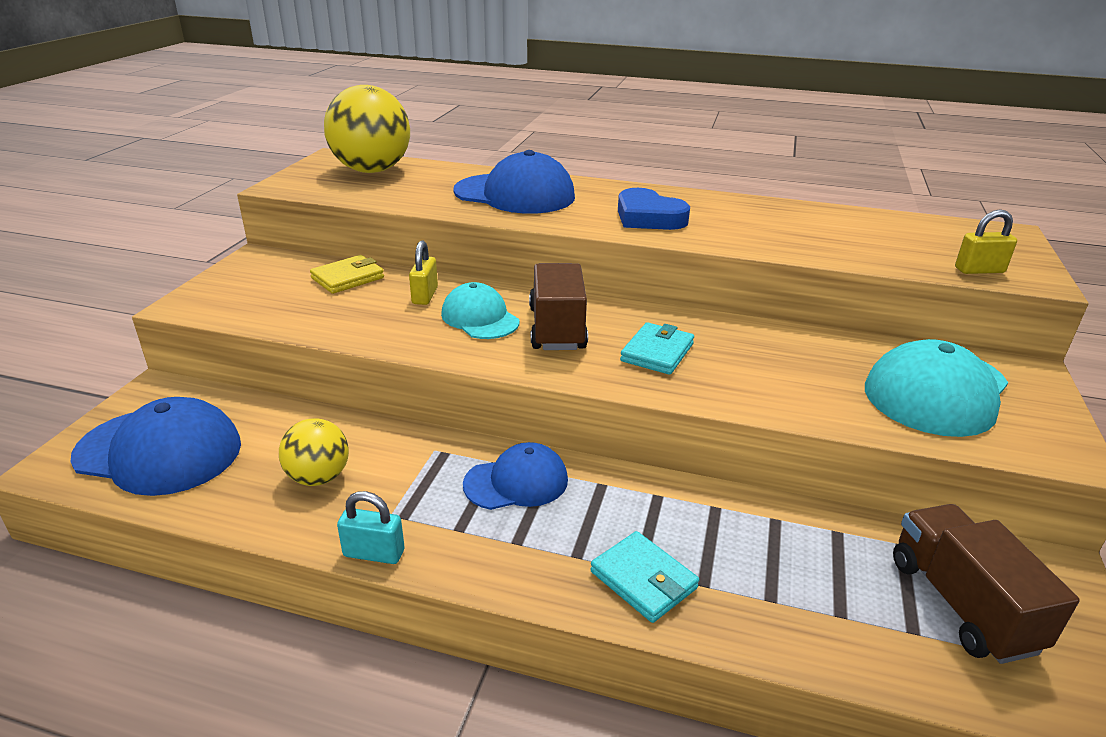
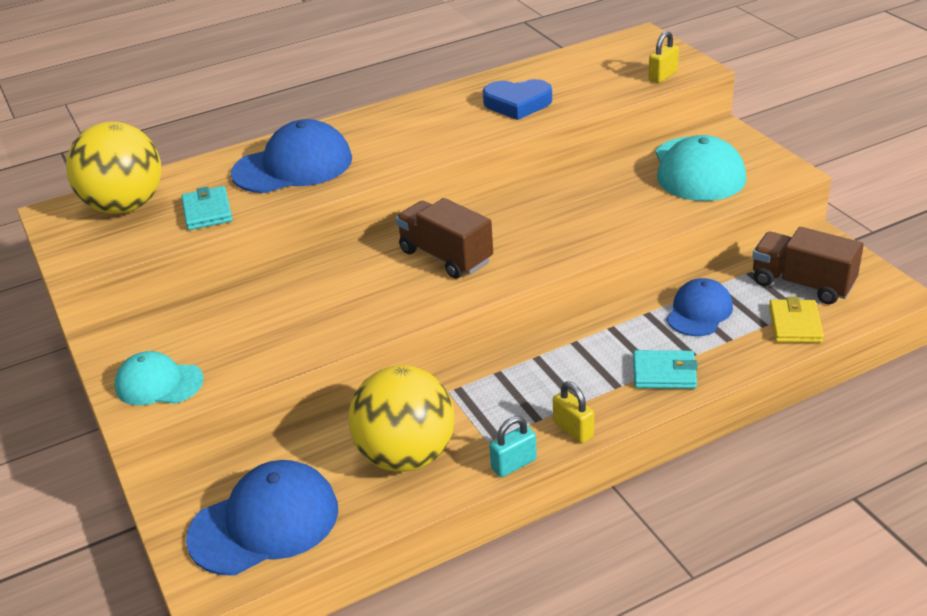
camera: 40 degrees left, 5 degrees up
yellow ball [279,418,349,486] -> yellow ball [348,365,455,472], size x1.83
yellow wallet [310,255,384,294] -> yellow wallet moved to [769,297,824,343]
yellow padlock [409,241,438,305] -> yellow padlock moved to [553,382,594,444]
turquoise cap [441,282,519,339] -> turquoise cap moved to [115,351,204,405]
blue cap [463,442,568,510] -> blue cap moved to [666,278,733,336]
blue heart [618,188,690,230] -> blue heart moved to [483,79,552,120]
turquoise wallet [620,322,694,375] -> turquoise wallet moved to [181,186,233,230]

